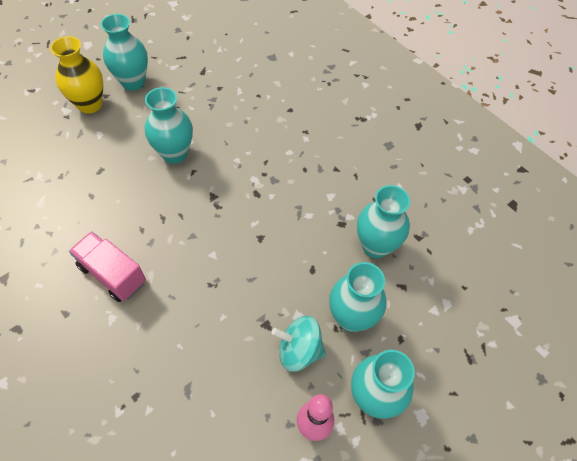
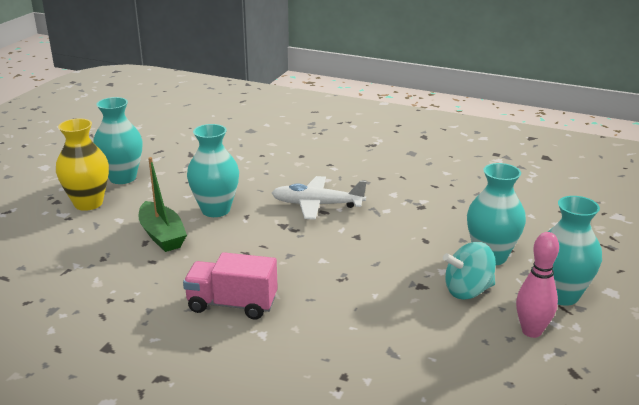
camera: 25 degrees left, 30 degrees down
turquoise vase [357,185,410,258] -> none
none -> green boat [138,157,187,252]
none -> white plane [272,176,367,220]

